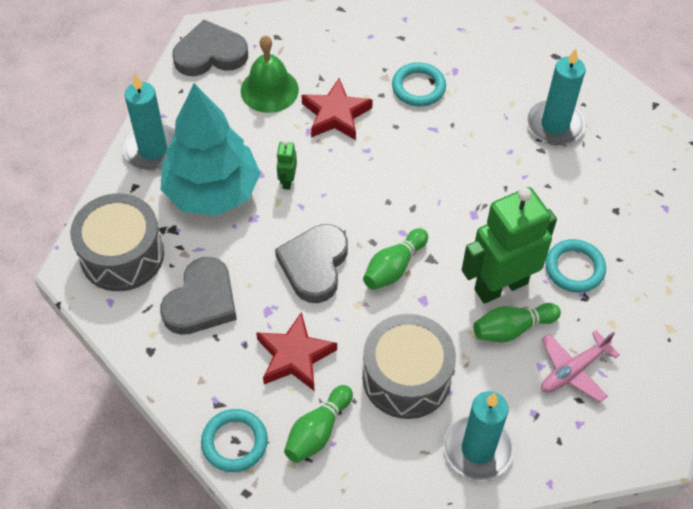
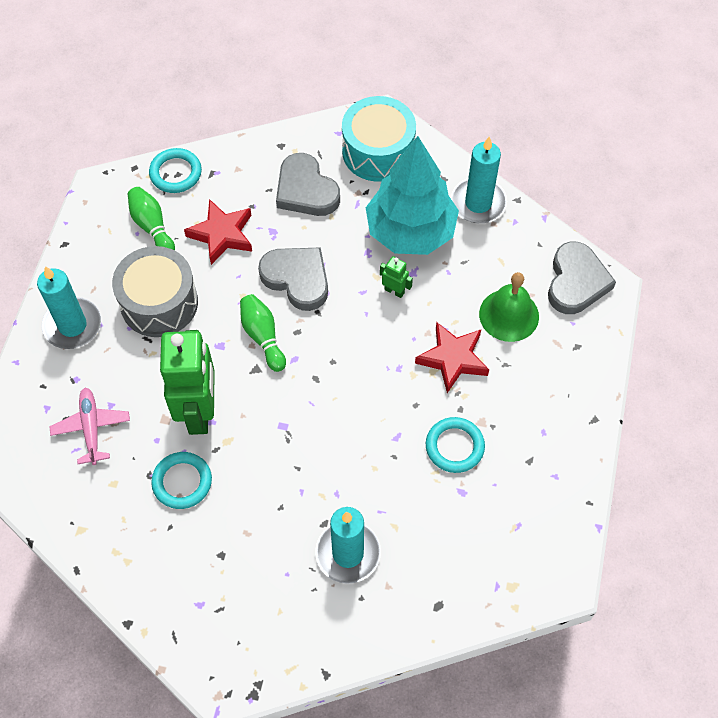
camera: 115 degrees right, 5 degrees up
grey drum [70,193,164,291] -> turquoise drum [342,96,416,182]
green bowling pin [473,303,561,342] -> none

